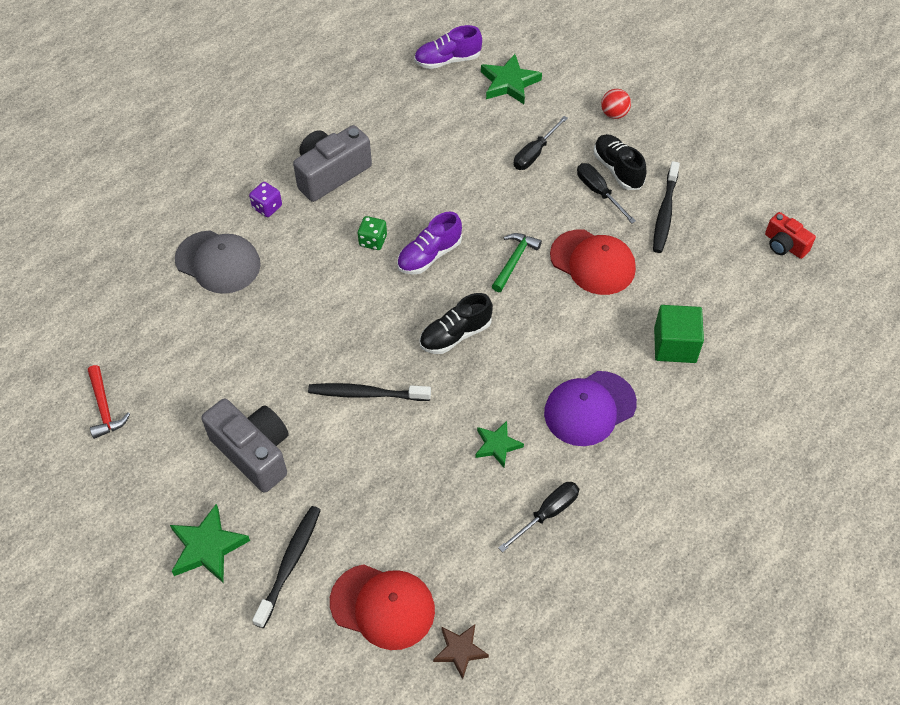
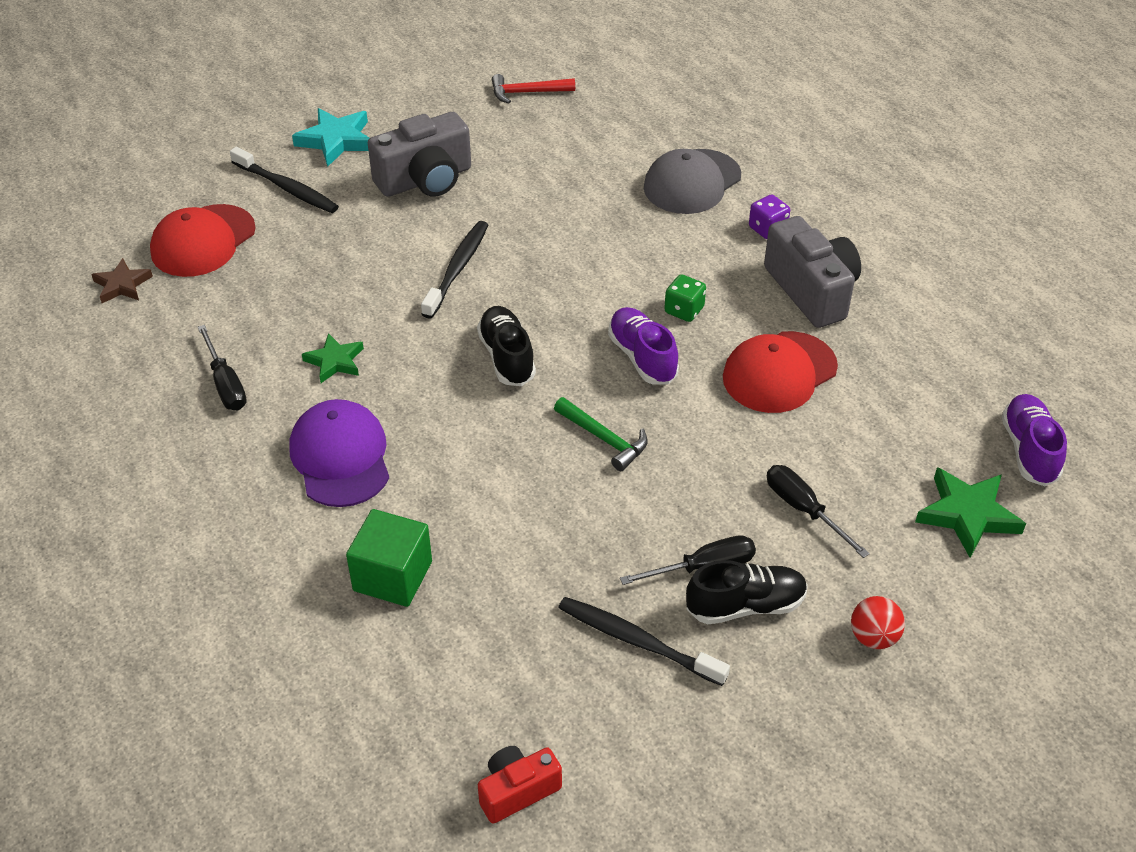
camera: 105 degrees right, 10 degrees down
green star [170,504,250,582] -> turquoise star [292,108,369,167]
red cap [550,229,636,295] -> red cap moved to [723,331,838,413]

